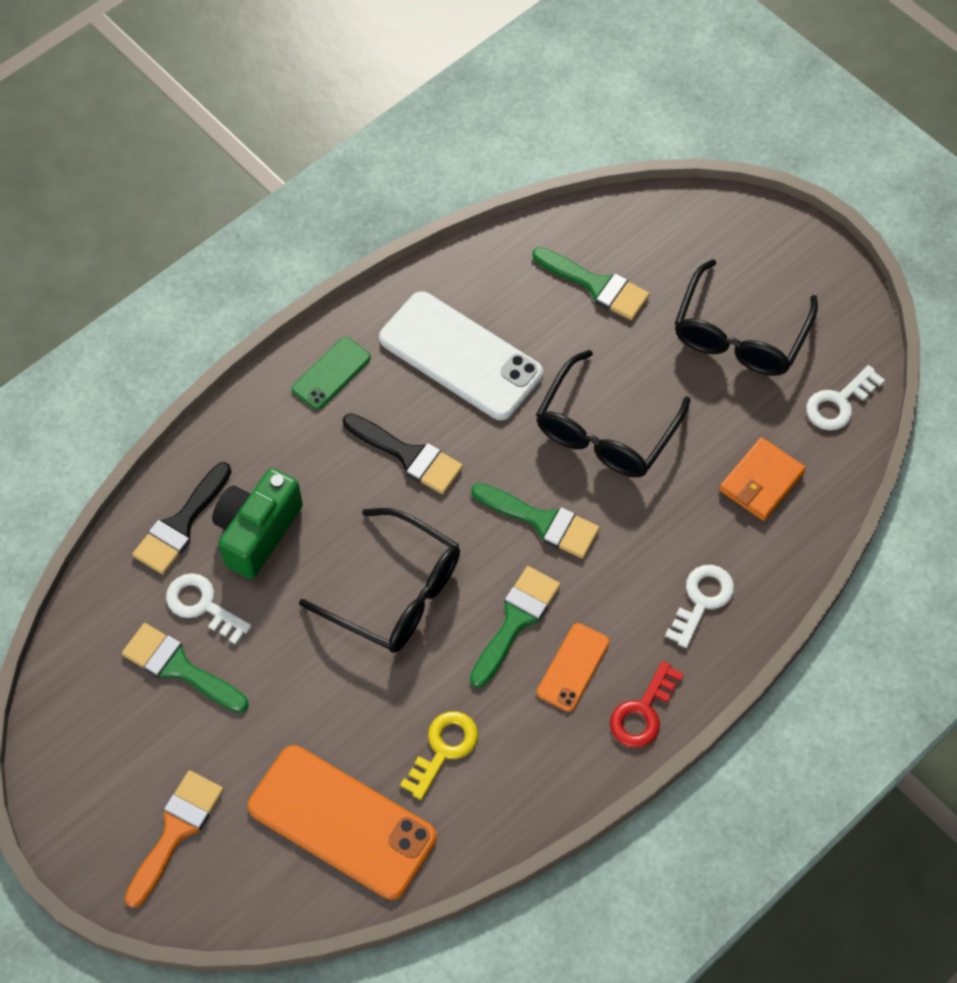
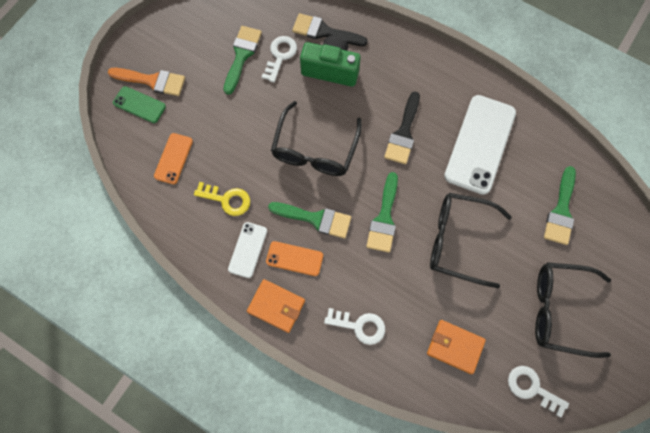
camera: 75 degrees right, 10 degrees up
orange phone [248,745,437,900] -> orange phone [154,133,193,184], size x0.51
green phone [292,337,371,410] -> green phone moved to [113,86,166,123]
red key [610,661,684,748] -> orange wallet [247,279,305,333]
none -> white phone [228,222,267,278]

